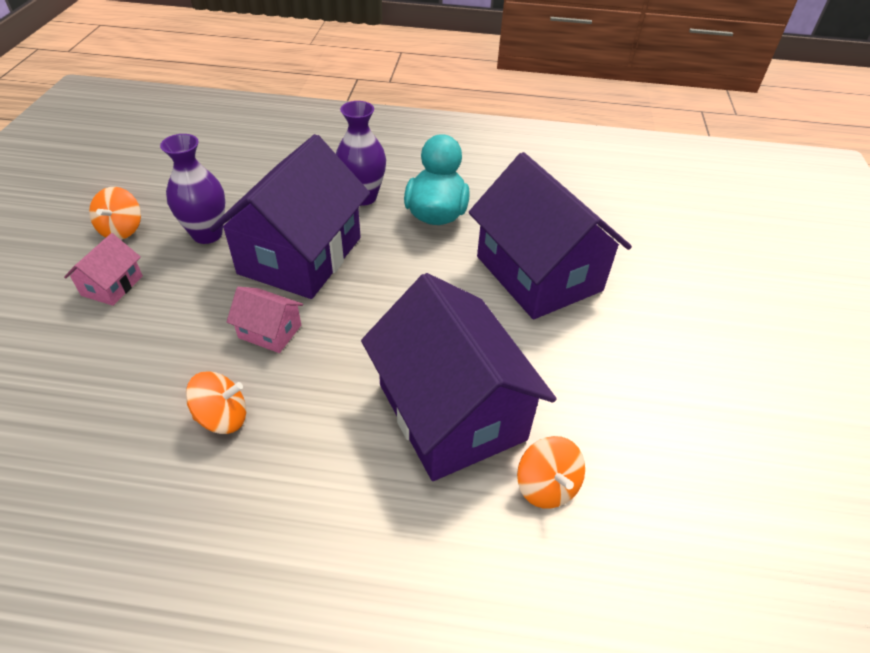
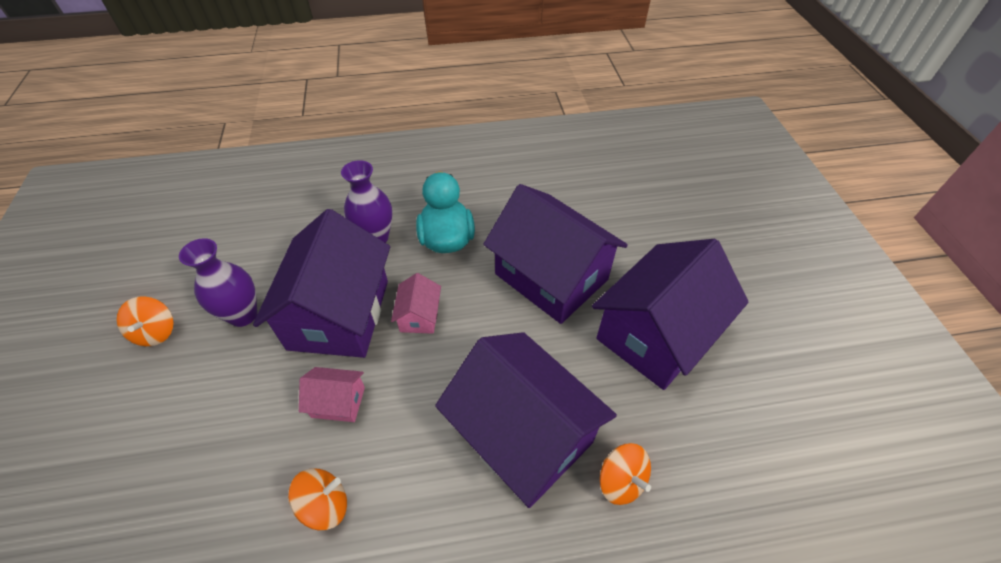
camera: 15 degrees left, 5 degrees up
pink house [64,233,143,306] -> pink house moved to [391,273,441,334]
none -> purple house [592,239,748,390]

